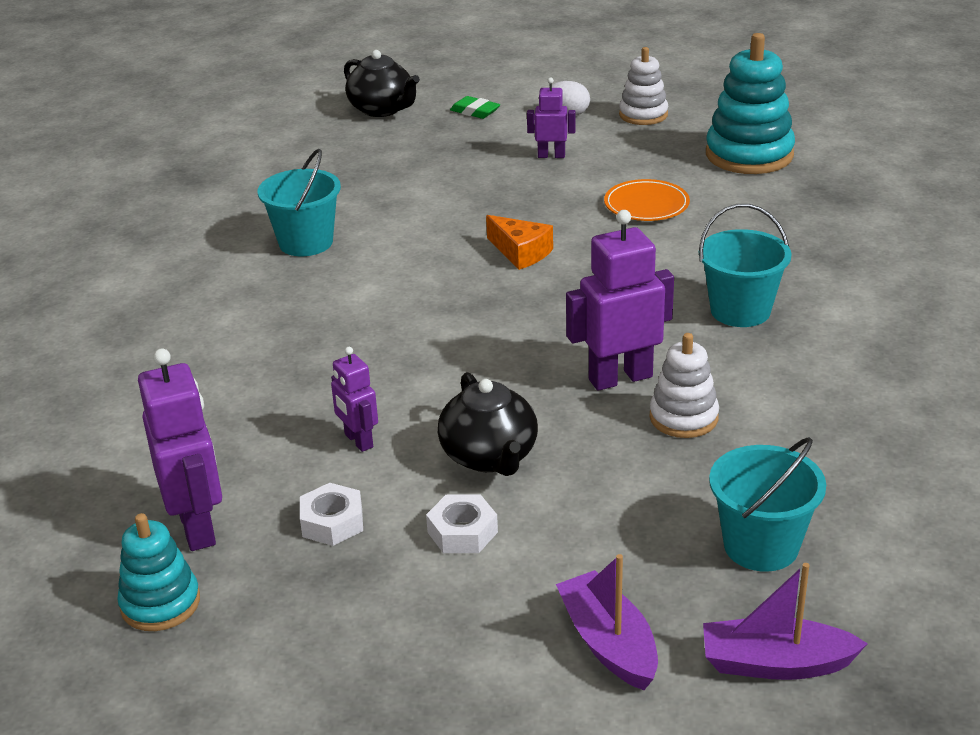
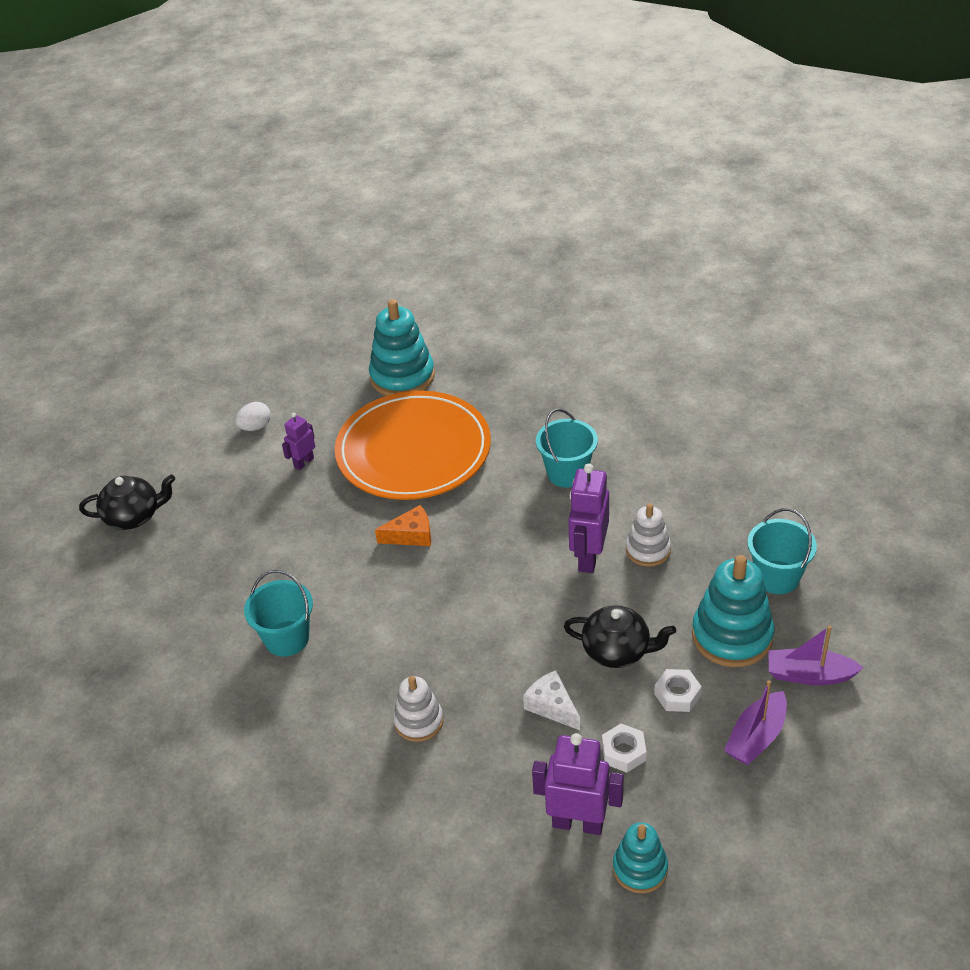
camera: 55 degrees left, 10 degrees up
purple robot [331,347,378,452] -> white cheese [523,670,580,730]
green eraser [450,96,500,119] -> none
orange plate [604,179,690,221] -> orange plate [335,391,491,500], size x2.45
white stacking toy [619,47,668,125] -> white stacking toy moved to [393,676,443,742]
purple boat [703,563,868,680] -> purple boat moved to [724,680,787,765]
none -> turquoise stacking toy [692,555,774,667]

